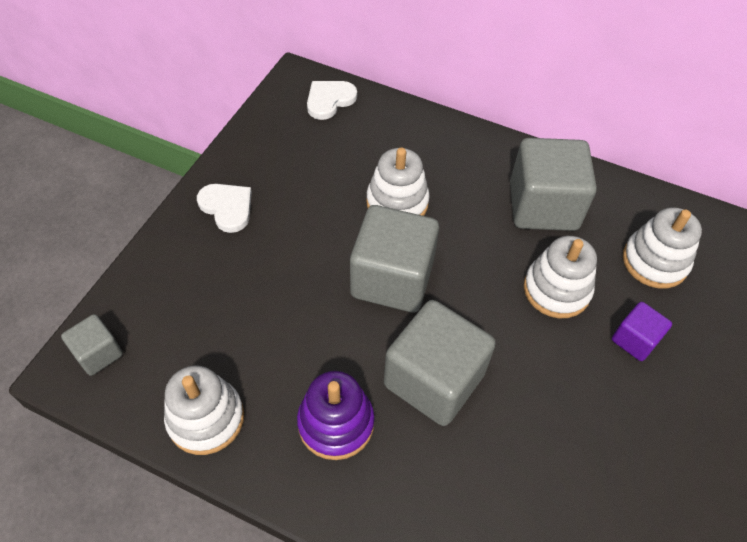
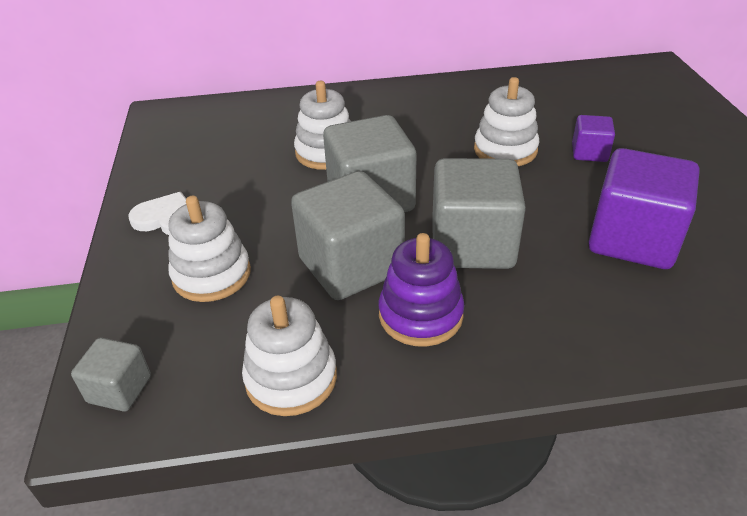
camera: 30 degrees left, 15 degrees down
white heart [307,81,357,120] -> none
grey cube [510,138,597,231] -> grey cube moved to [291,171,405,300]
white stacking toy [623,207,702,289] -> white stacking toy moved to [168,196,251,302]
none -> purple cube [589,148,699,269]

